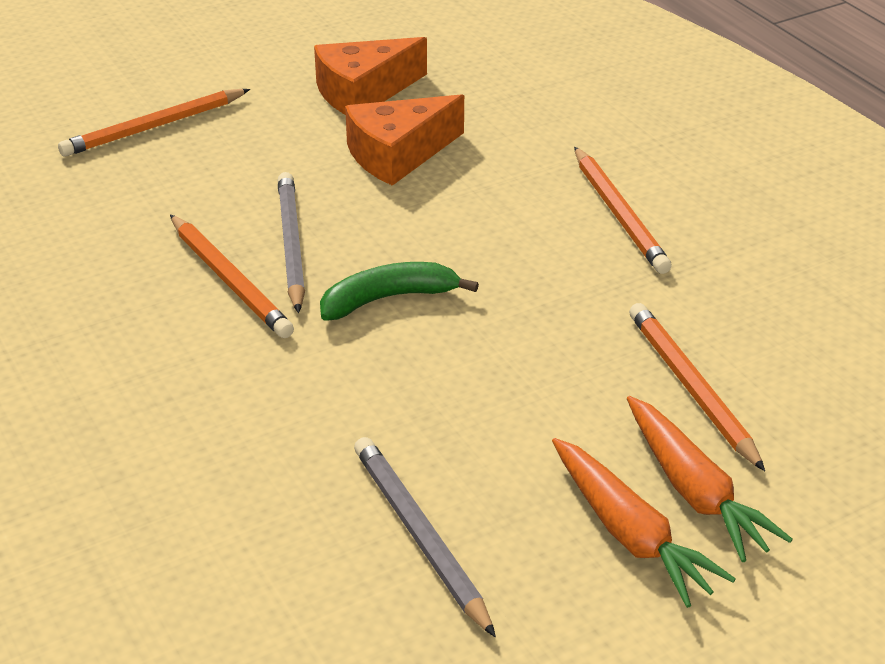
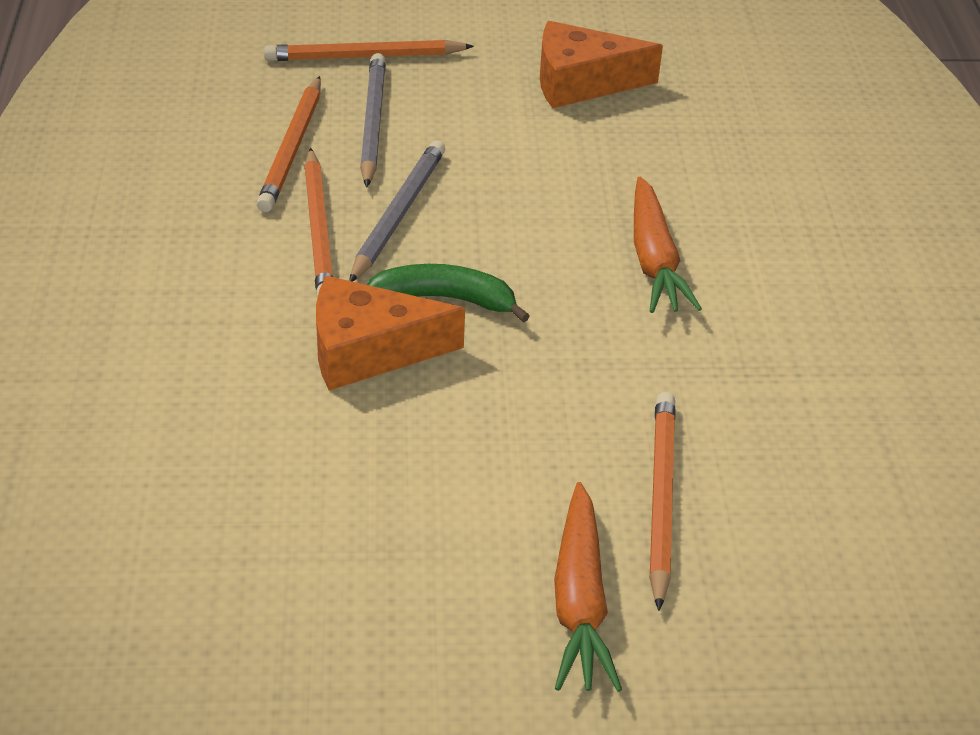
camera: 25 degrees right, 5 degrees up
orange cheese [345,94,464,186] -> orange cheese moved to [316,276,465,391]
grey pencil [354,437,496,637] -> grey pencil moved to [360,53,386,188]
orange carrot [552,438,736,608] -> orange carrot moved to [634,177,702,313]
orange pencil [574,147,672,274] -> orange pencil moved to [256,76,321,212]

